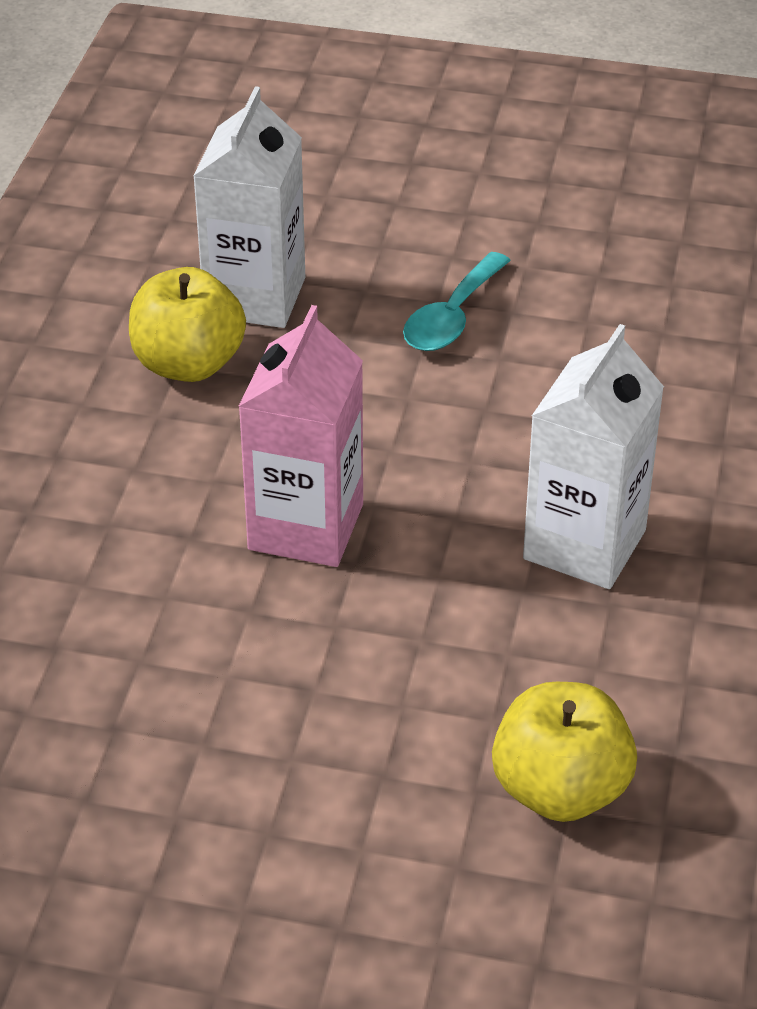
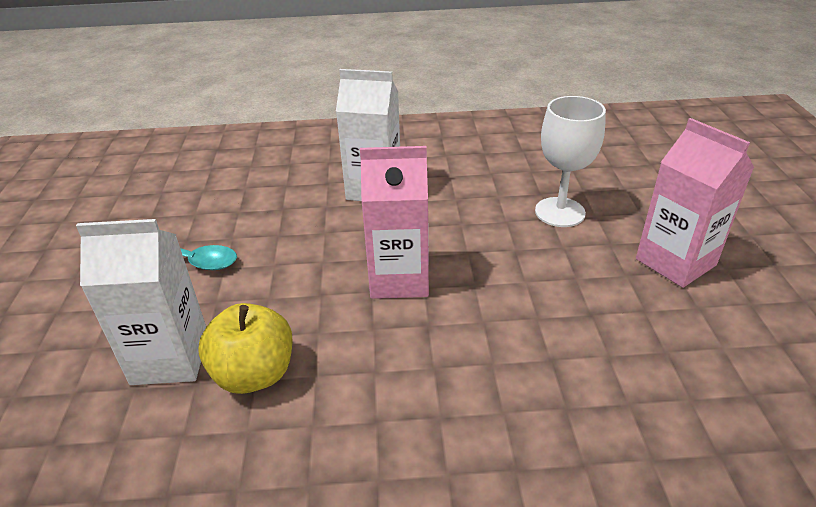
camera: 105 degrees left, 5 degrees down
yellow apple [492,682,637,822] -> none
none -> white goblet [535,96,606,227]
none -> pink carton [636,118,754,288]

